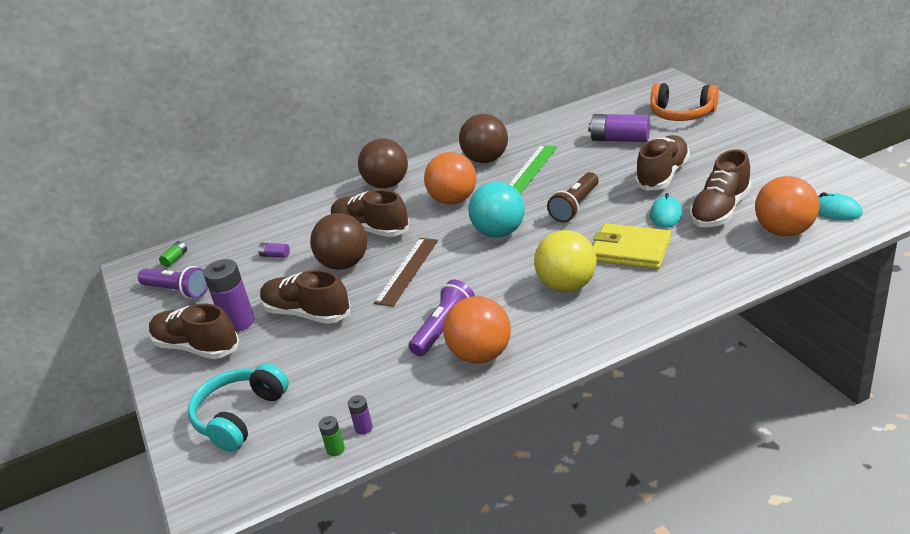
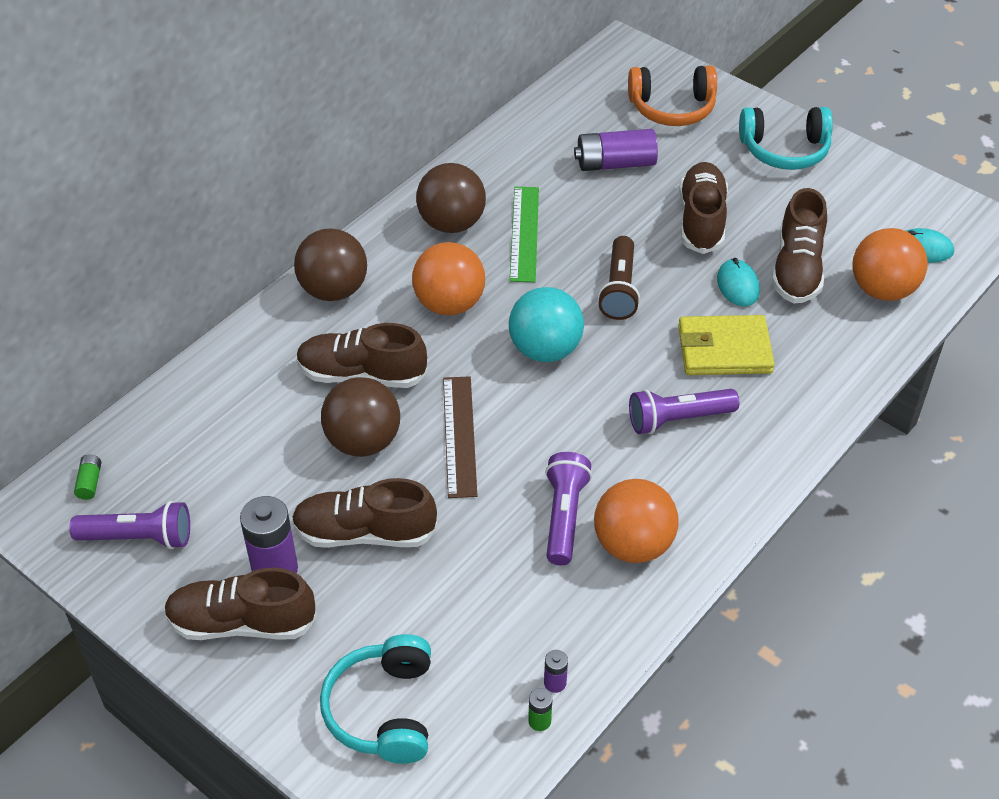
camera: 30 degrees left, 15 degrees up
purple battery [258,243,290,258] -> none
yellow ball [534,230,597,292] -> purple flashlight [629,389,739,434]
none -> turquoise headphones [739,107,833,170]

